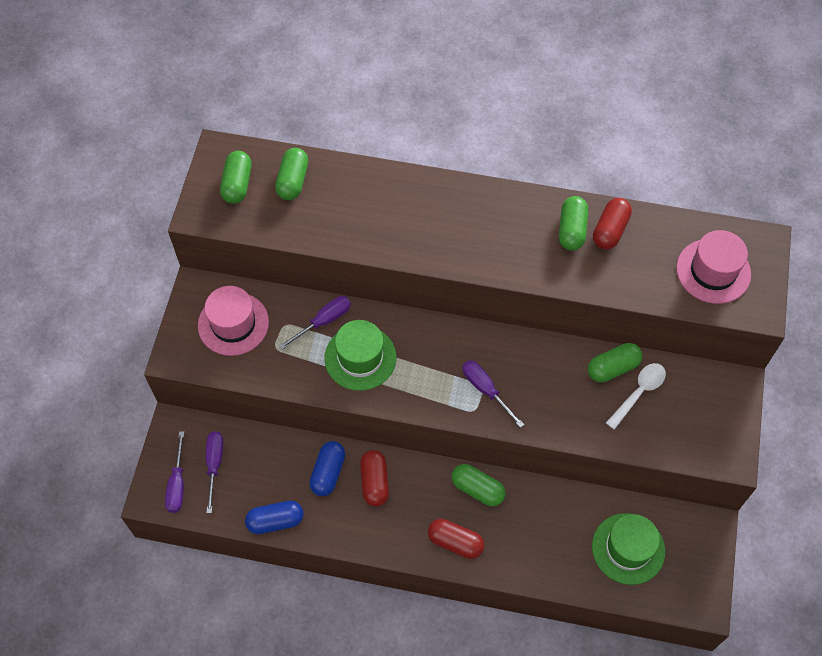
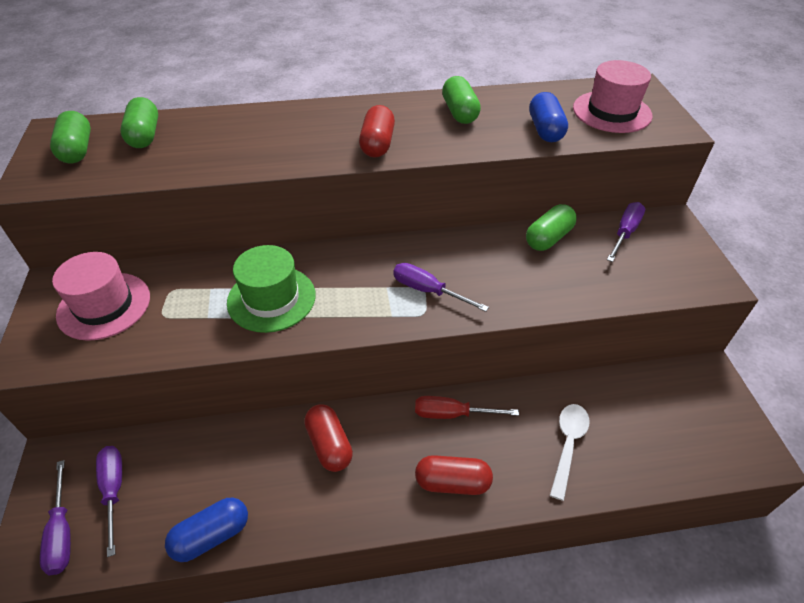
camera: 20 degrees left, 15 degrees down
purple screwdriver [279,296,351,350] -> purple screwdriver moved to [607,202,645,262]
blue capsule [309,441,345,496] -> blue capsule moved to [529,92,568,142]
green capsule [452,464,505,506] -> red screwdriver [415,396,519,419]
green hat [592,513,665,585] -> none
red capsule [593,198,632,250] -> red capsule moved to [359,105,395,158]
white spoon [606,363,666,430] -> white spoon moved to [550,404,590,501]

